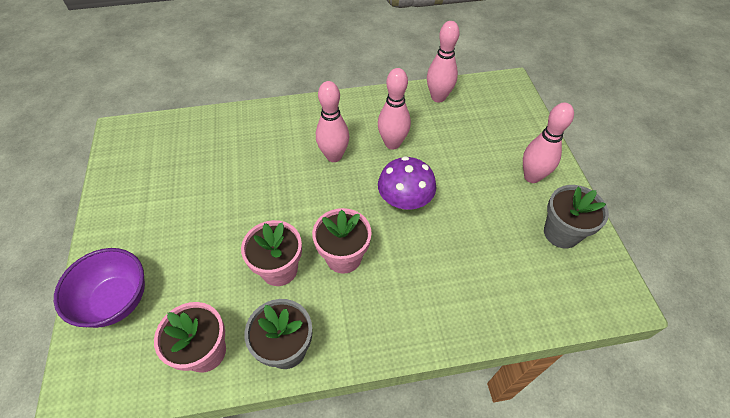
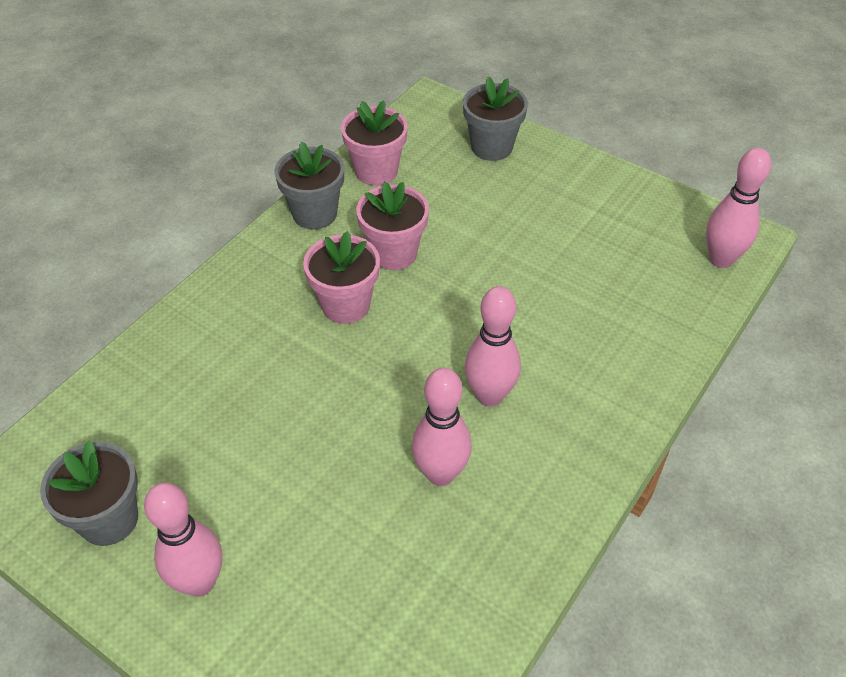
camera: 135 degrees right, 5 degrees down
purple bowl [54,248,145,328] -> grey flower pot [463,77,528,161]
purple mushroom [378,156,436,210] -> none
pink bowling pin [427,21,460,103] -> pink bowling pin moved to [706,148,771,268]

